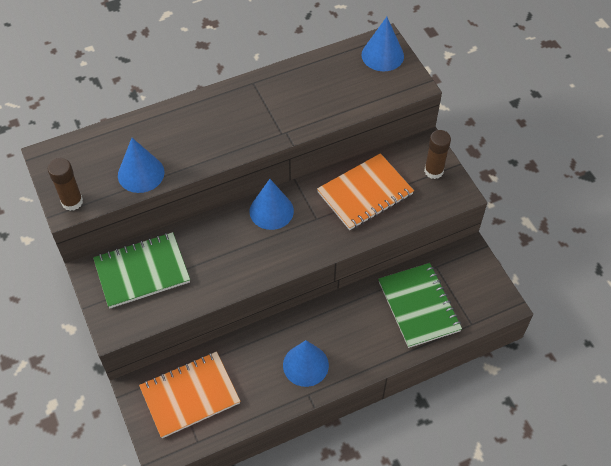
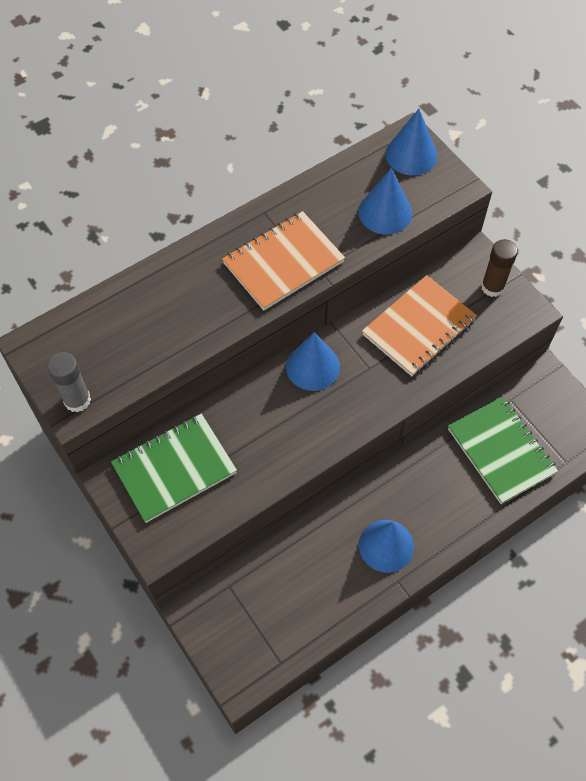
camera: 10 degrees left, 5 degrees up
brown glue stick [48,158,83,211] -> grey glue stick [47,352,91,412]
blue cone [118,138,164,193] -> blue cone moved to [358,168,412,234]
orange notebook [139,351,240,438] -> orange notebook moved to [222,211,345,311]

